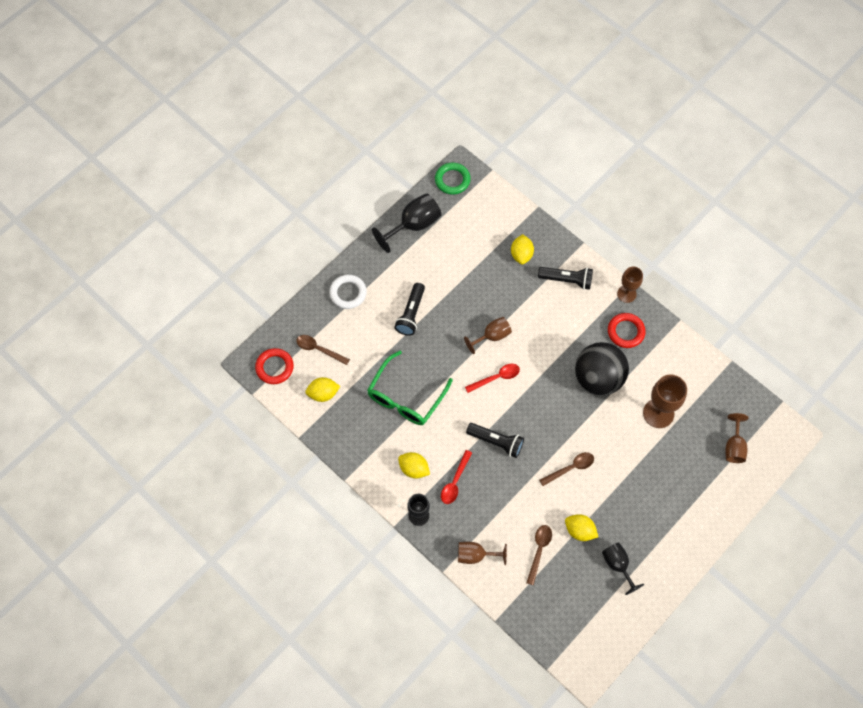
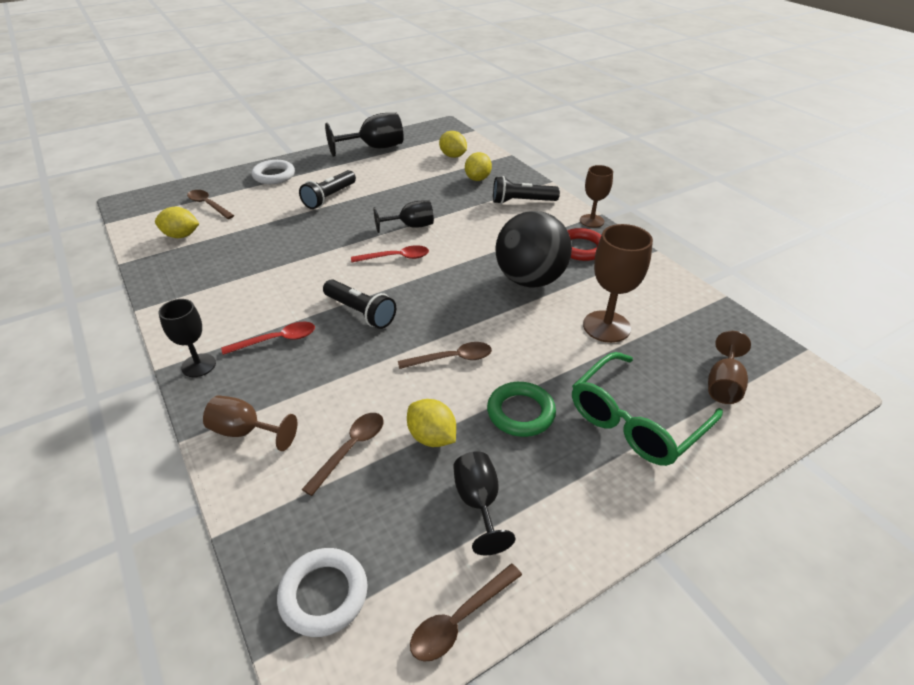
camera: 15 degrees right, 25 degrees down
red ring [255,348,294,384] -> none
green glasses [367,351,453,425] -> green glasses moved to [572,352,723,466]
yellow lemon [398,452,430,478] -> yellow lemon moved to [439,131,467,158]
green ring [435,162,471,195] -> green ring moved to [487,382,556,437]
red spoon [441,450,472,504] -> red spoon turned 150 degrees counterclockwise [221,322,315,355]
brown goblet [464,317,512,354] -> black goblet [374,201,434,233]
black flashlight [538,267,593,290] -> black flashlight turned 150 degrees clockwise [493,176,560,204]
none -> white ring [277,548,368,637]
none -> brown spoon [410,564,522,662]

